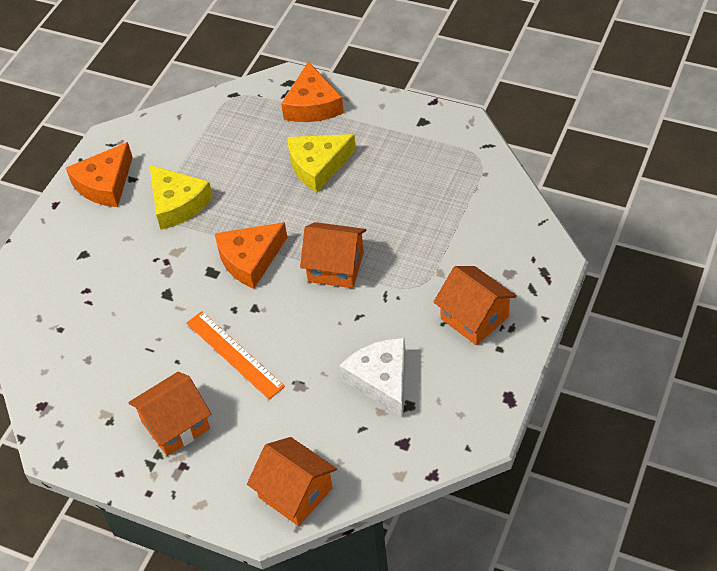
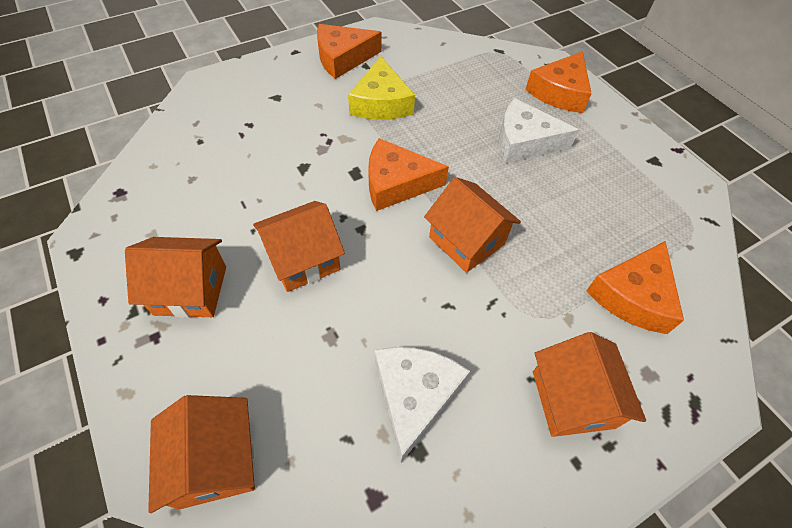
camera: 30 degrees right, 5 degrees up
orange ruler [186,311,285,399] -> orange house [253,201,345,292]
yellow cheese [288,134,356,192] -> white cheese [499,98,579,163]
none -> orange cheese [586,241,684,334]

